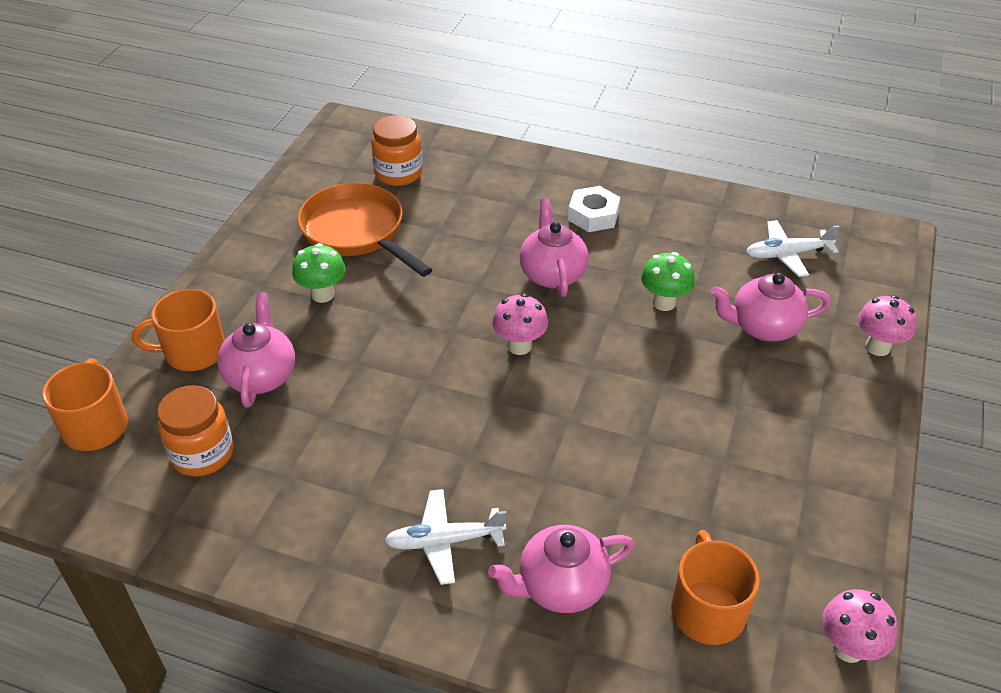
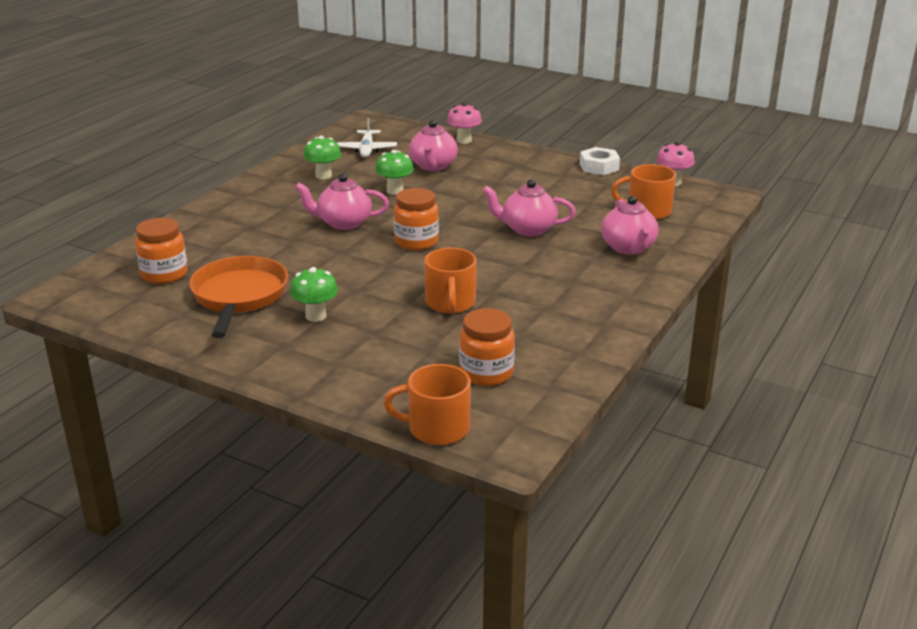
camera: 80 degrees left, 15 degrees down
orange mug [132,289,225,371] -> orange mug moved to [424,248,477,314]
pink teapot [217,292,295,408] -> pink teapot moved to [483,179,576,236]
orange pan [298,183,433,277] -> orange pan turned 120 degrees clockwise [189,256,288,338]
white plane [384,489,506,585] -> none
pink mushroom [492,294,548,355] -> orange jar [394,188,439,250]
white nut [568,186,620,232] -> white nut moved to [580,147,620,175]
none -> green mushroom [304,136,341,180]

